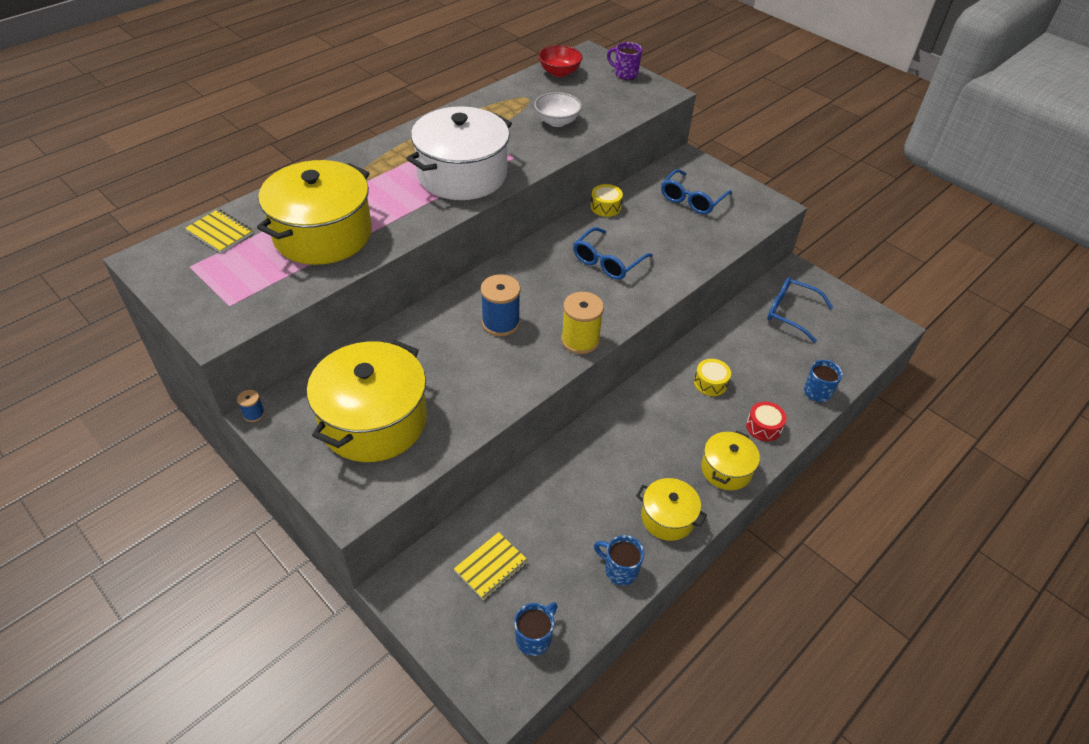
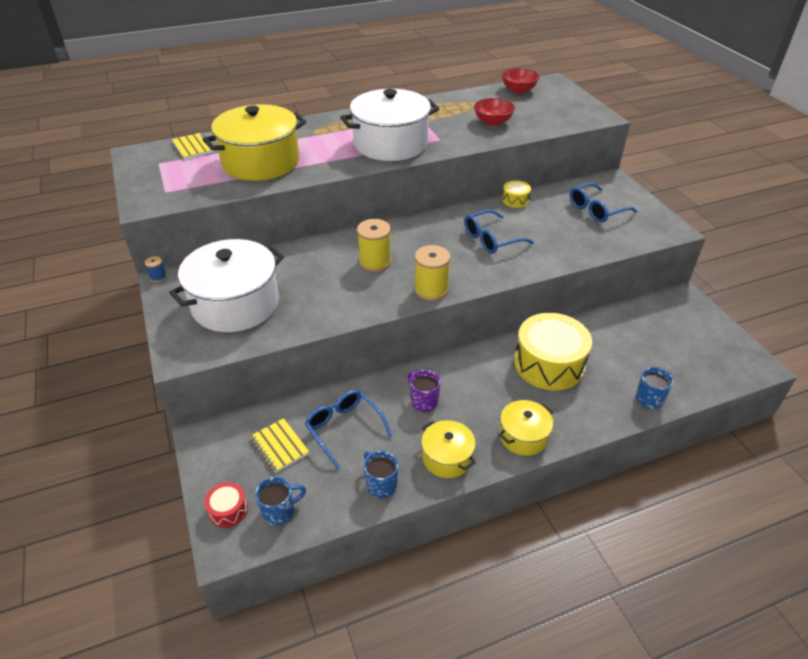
camera: 25 degrees right, 5 degrees down
yellow pot [307,340,427,462] -> white pot [169,239,284,332]
yellow notebook [454,532,528,600] -> yellow notebook turned 75 degrees clockwise [250,418,310,473]
blue spool [481,274,520,336] -> yellow spool [357,219,391,272]
white bowl [534,92,582,127] -> red bowl [474,98,515,126]
purple mug [607,42,642,80] -> purple mug moved to [408,370,441,412]
yellow drum [694,359,731,396] -> yellow drum [514,313,592,390], size x2.22
red drum [746,402,787,441] -> red drum moved to [204,482,248,528]
blue glasses [767,277,833,343] -> blue glasses moved to [305,390,392,469]

